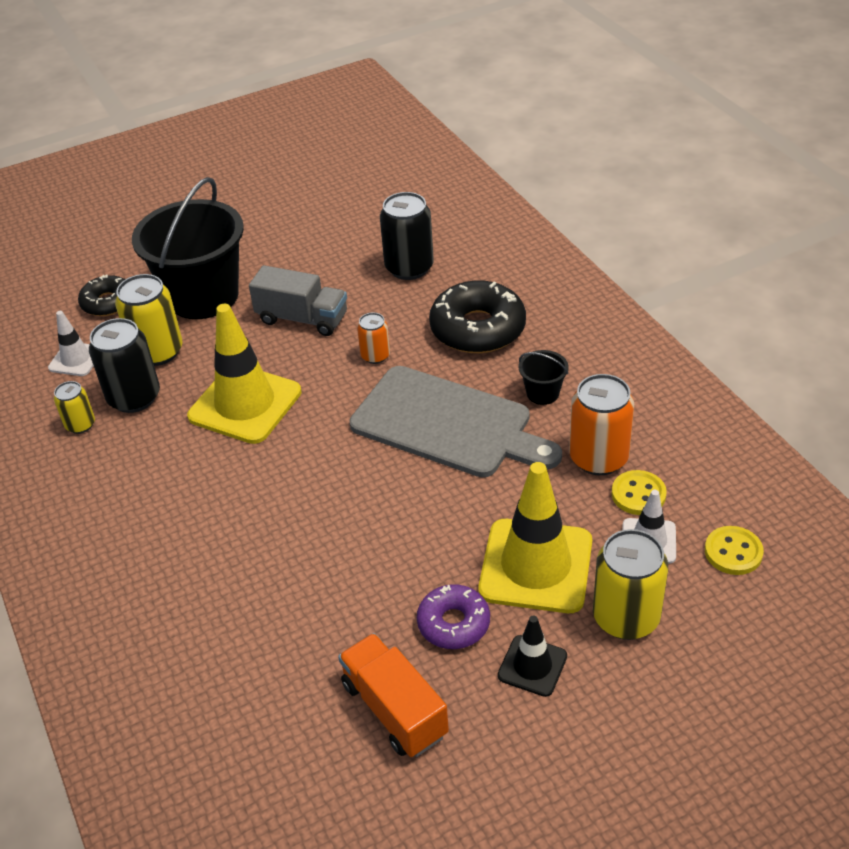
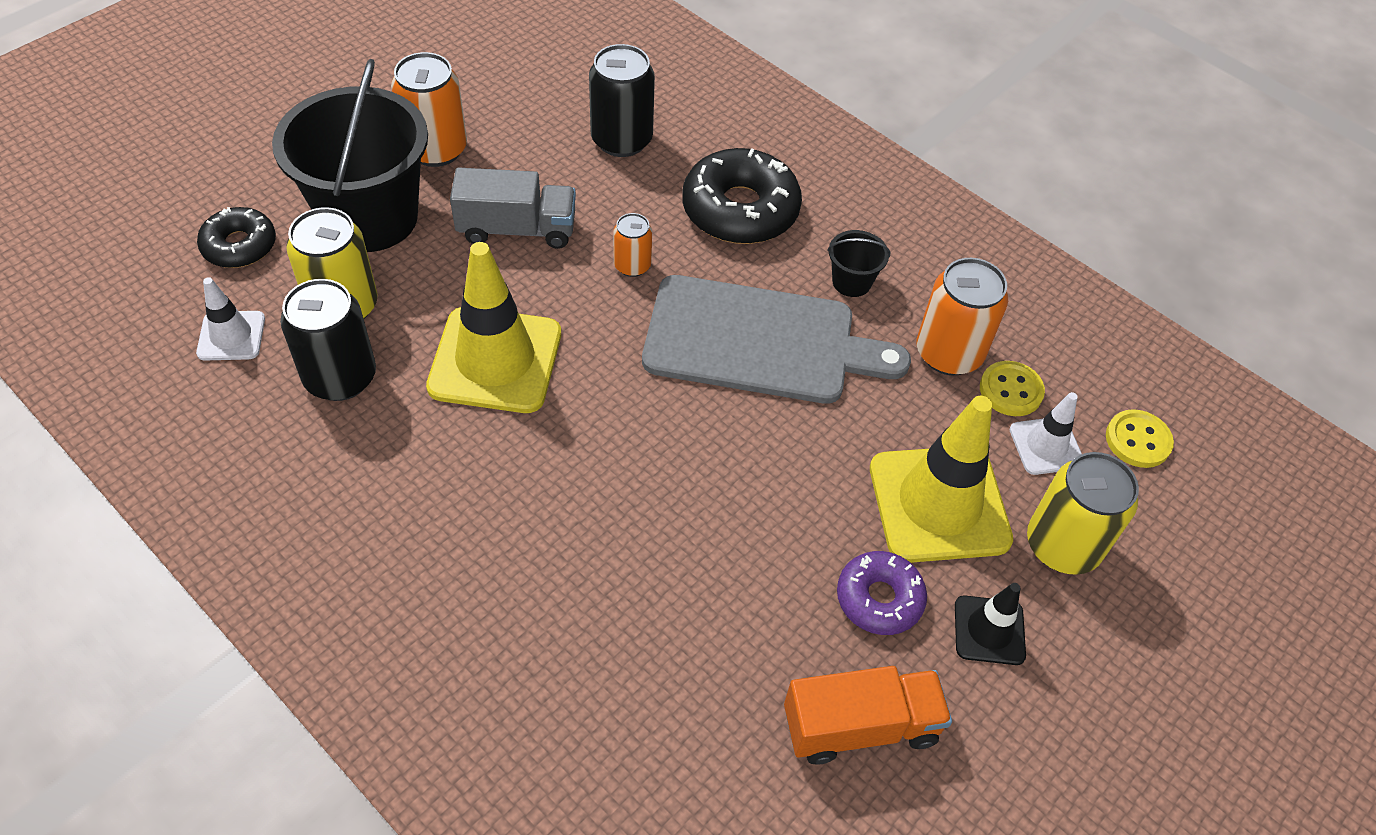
camera: 25 degrees left, 10 degrees up
yellow can [54,381,95,434] -> none
orange truck [338,633,449,757] -> orange truck turned 135 degrees clockwise [784,666,952,764]
none -> orange can [391,52,467,167]

